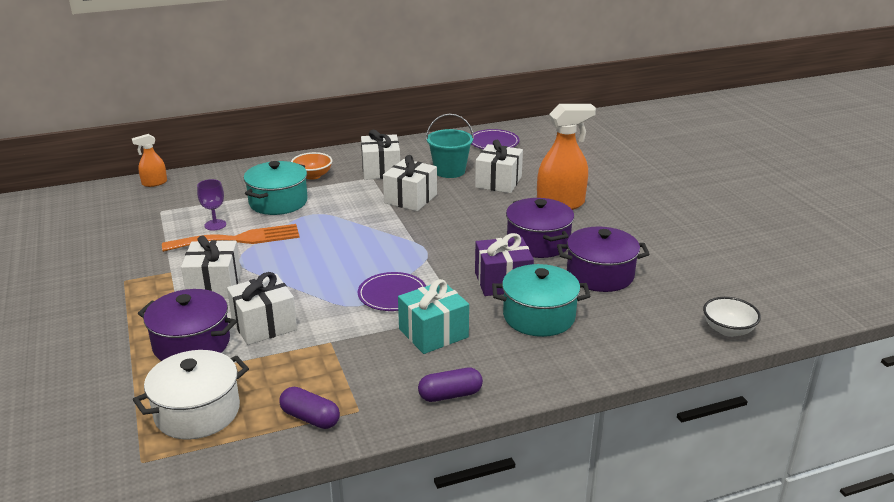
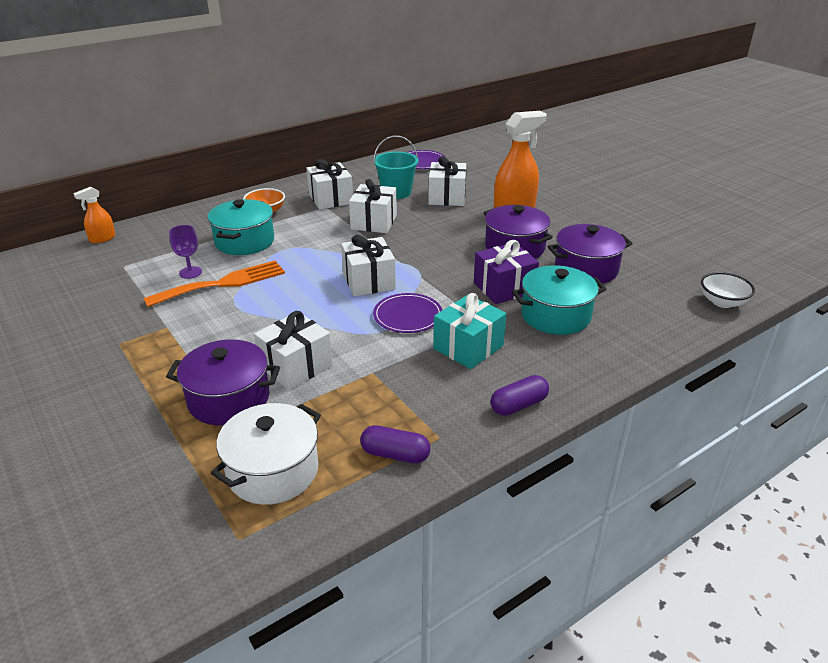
camera: 15 degrees left, 5 degrees up
white gift [181,235,241,298] -> white gift moved to [341,235,396,296]

